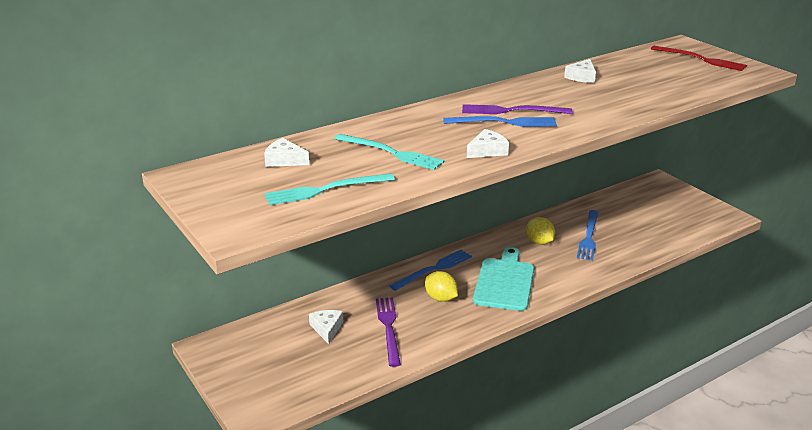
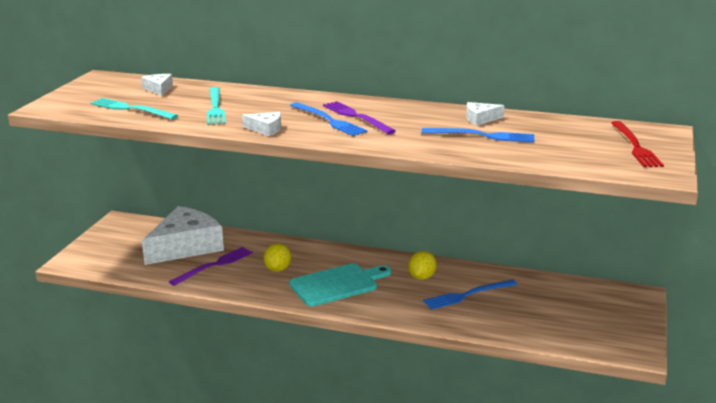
camera: 50 degrees right, 5 degrees down
white cheese [309,310,343,344] -> white cheese [142,206,224,265], size x2.42
blue fork [390,250,472,291] -> blue fork moved to [421,128,534,143]

